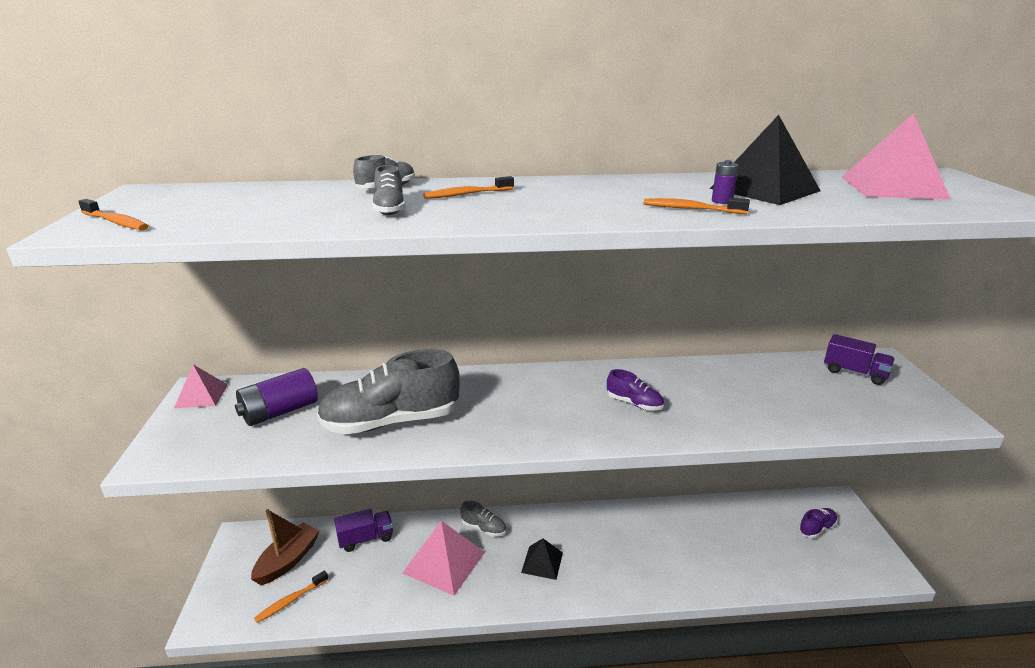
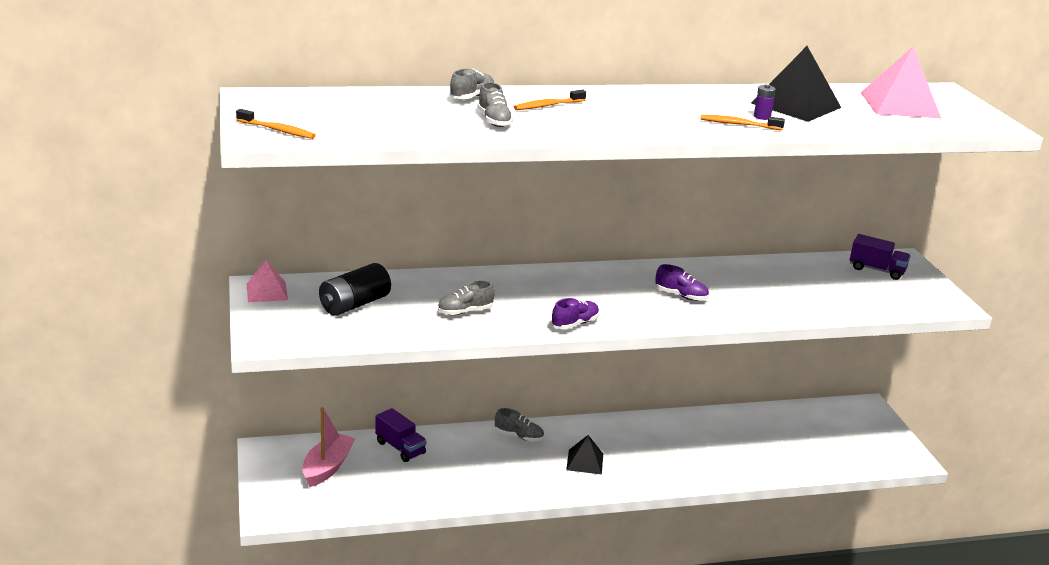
camera: 10 degrees left, 0 degrees up
purple battery [235,368,318,426] -> black battery [319,263,391,316]
brown boat [251,509,320,585] -> pink boat [302,407,355,487]
orange toothbrush [254,570,329,623] -> none
grey shoe [317,349,460,434] -> grey shoe [438,281,495,315], size x0.46
purple truck [334,509,393,552] -> purple truck turned 75 degrees clockwise [375,408,427,462]
pink pyramid [403,521,485,596] -> none
purple shoe [799,508,838,538] -> purple shoe moved to [551,298,599,329]

